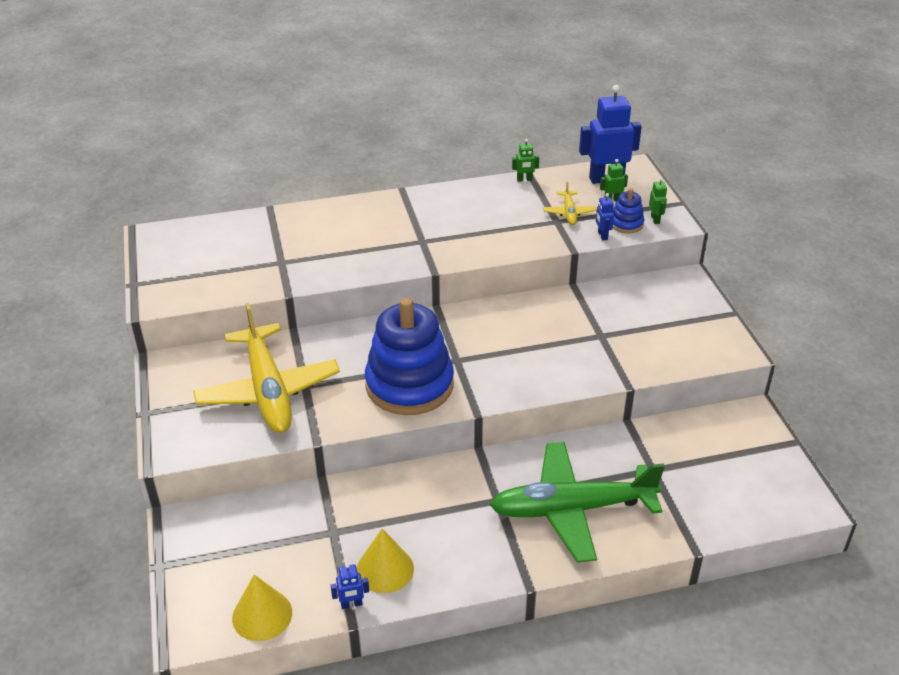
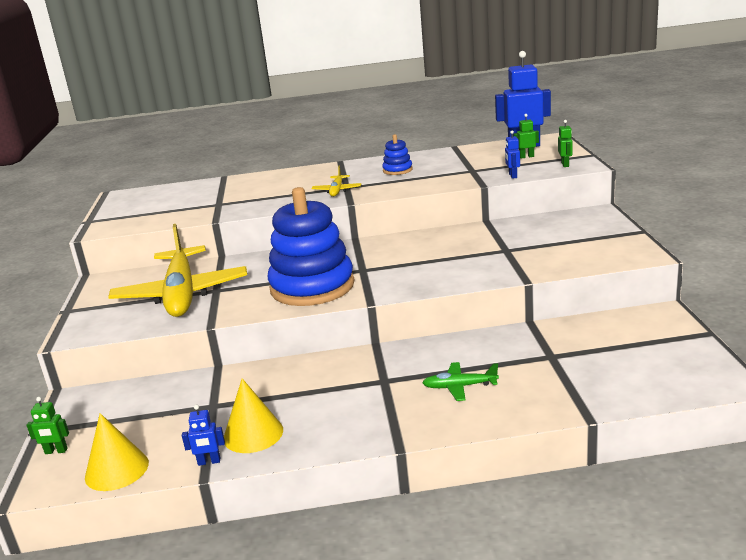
camera: 10 degrees right, 15 degrees down
green plane [490,442,665,563] -> green plane [422,362,499,401], size x0.42
green robot [512,139,539,182] -> green robot moved to [26,397,69,454]
yellow plane [543,181,597,225] -> yellow plane moved to [312,165,361,197]
blue stacking toy [612,188,644,233] -> blue stacking toy moved to [382,134,413,175]

